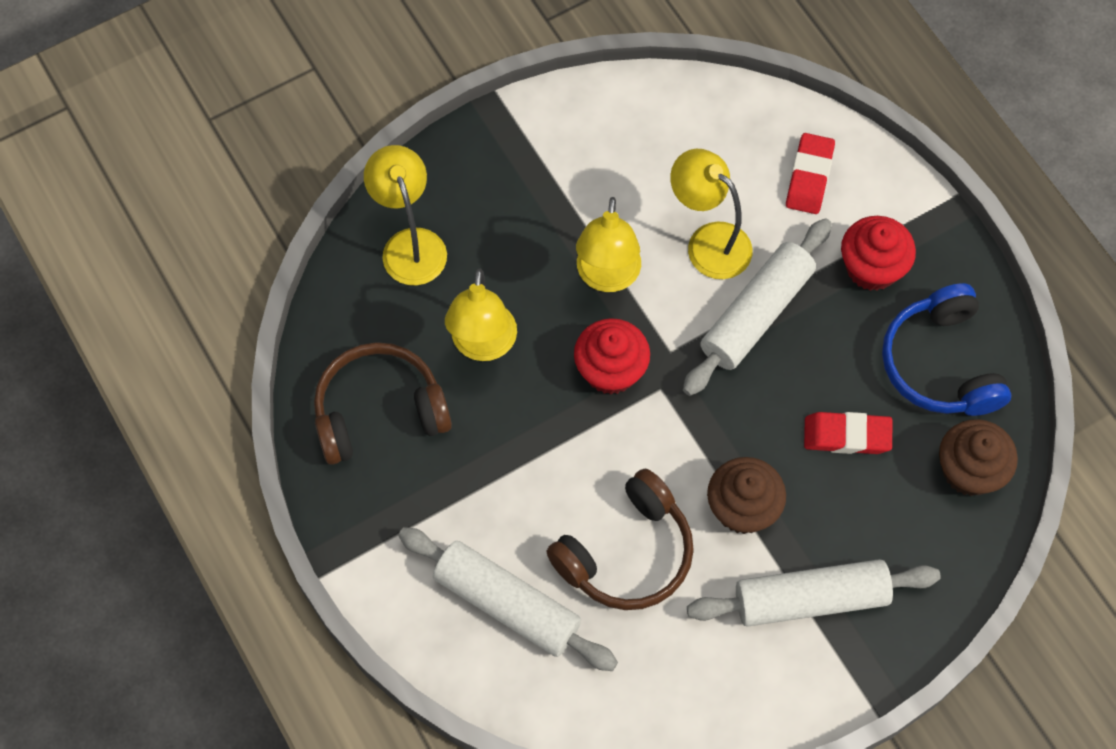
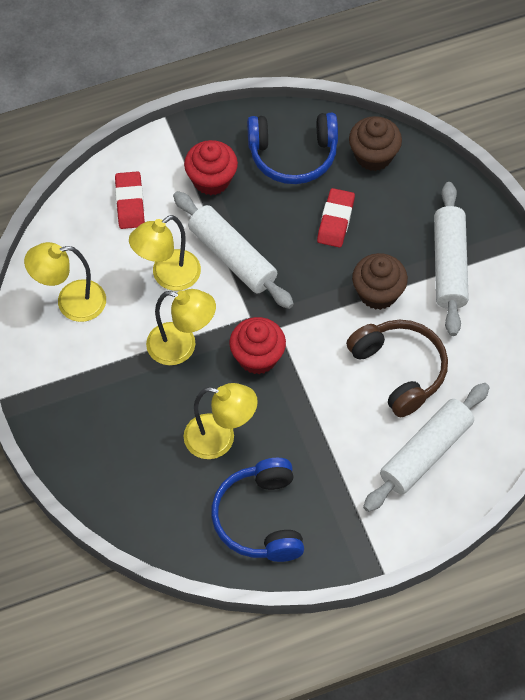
camera: 80 degrees left, 5 degrees down
brown headphones [314,342,452,465] -> blue headphones [211,458,304,562]
yellow lamp [364,145,447,285] -> yellow lamp moved to [24,242,106,322]
red eraser [786,133,835,214] -> red eraser turned 60 degrees clockwise [115,171,145,229]

